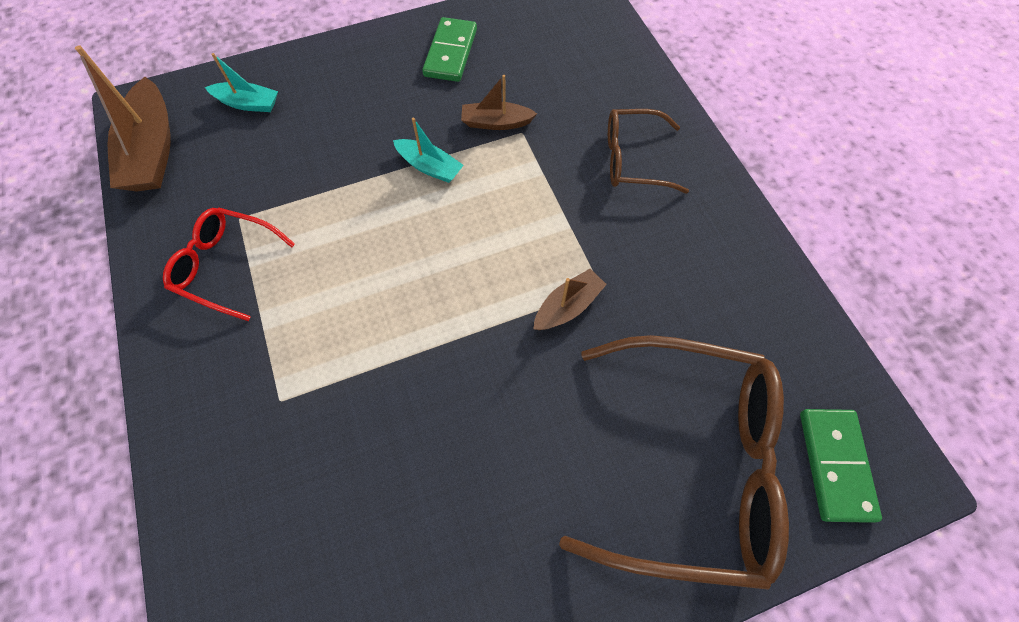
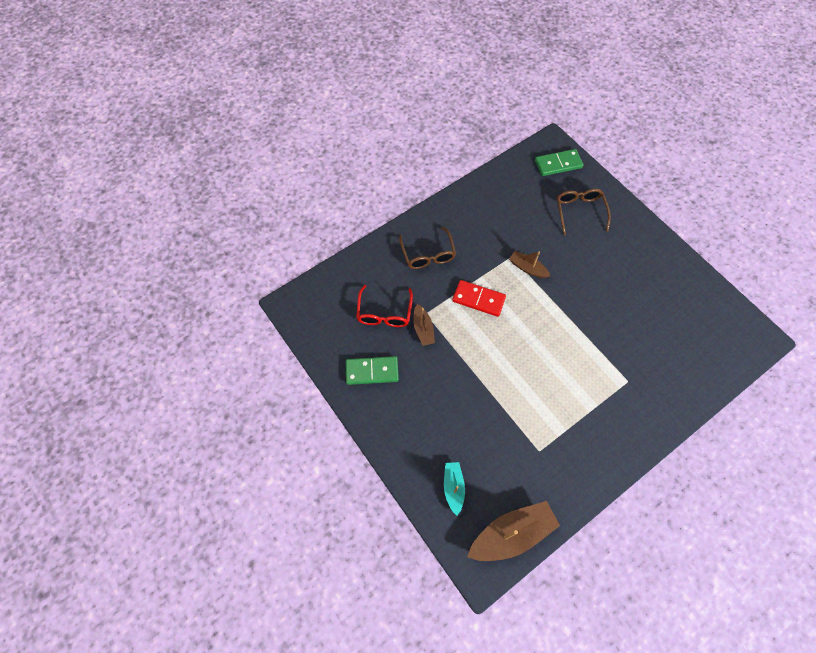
camera: 105 degrees left, 0 degrees up
red glasses [163,207,295,321] -> red glasses moved to [356,285,413,327]
turquoise boat [393,118,464,183] -> none
brown glasses [559,335,789,590] -> brown glasses [557,189,611,235], size x0.53
none -> red domino [452,280,506,317]

